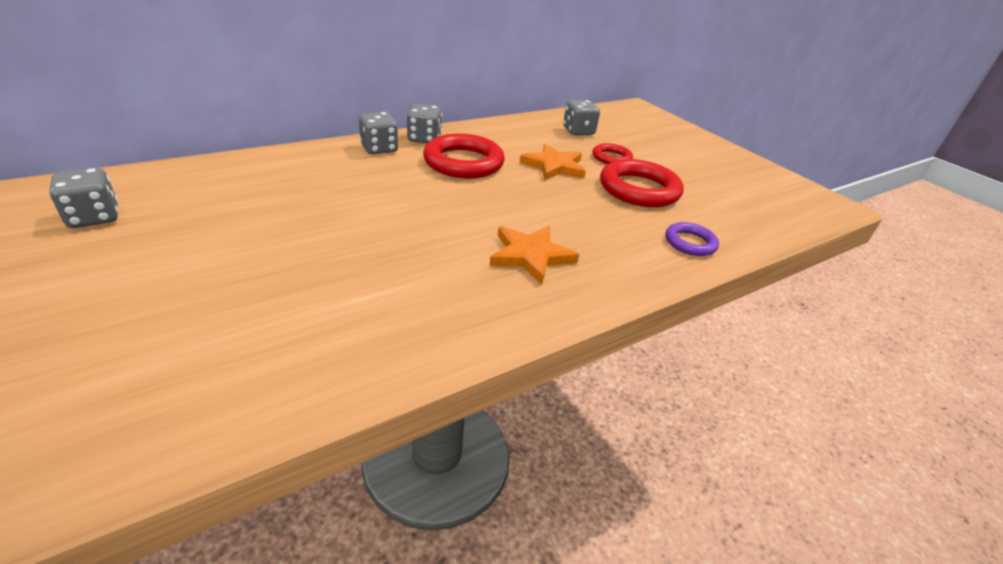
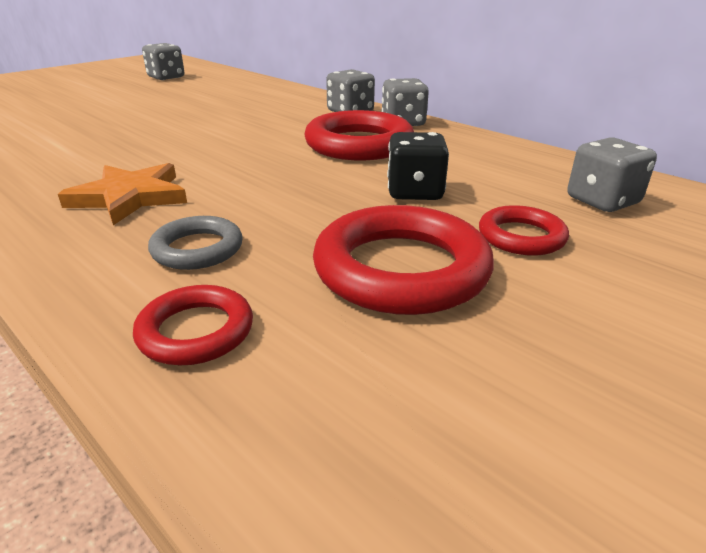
camera: 80 degrees right, 5 degrees down
orange star [519,144,586,180] -> black dice [387,132,449,200]
purple ring [666,222,719,256] -> red ring [133,285,253,365]
none -> grey ring [148,216,243,270]

